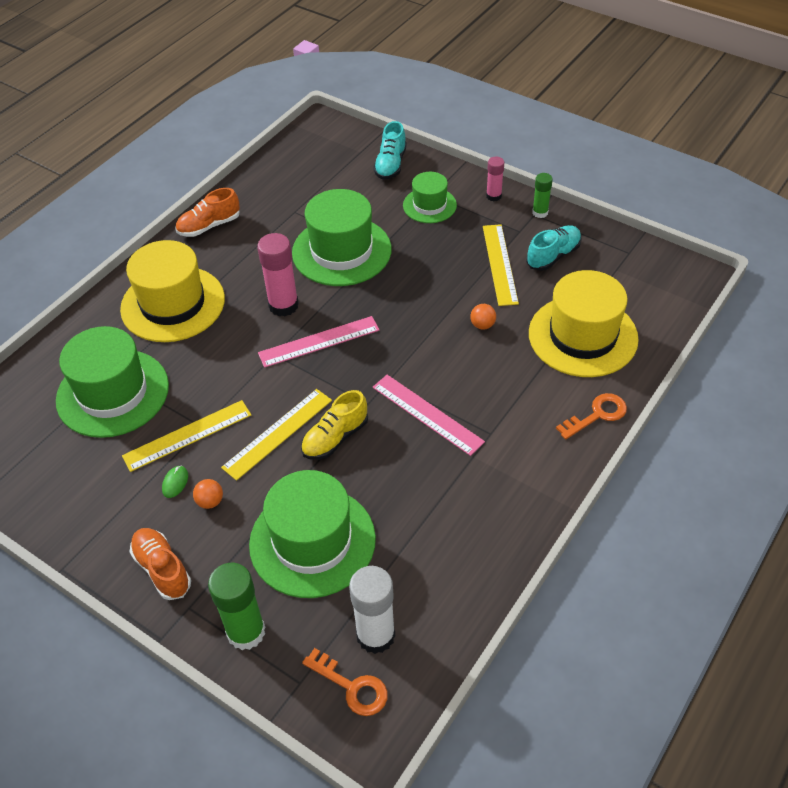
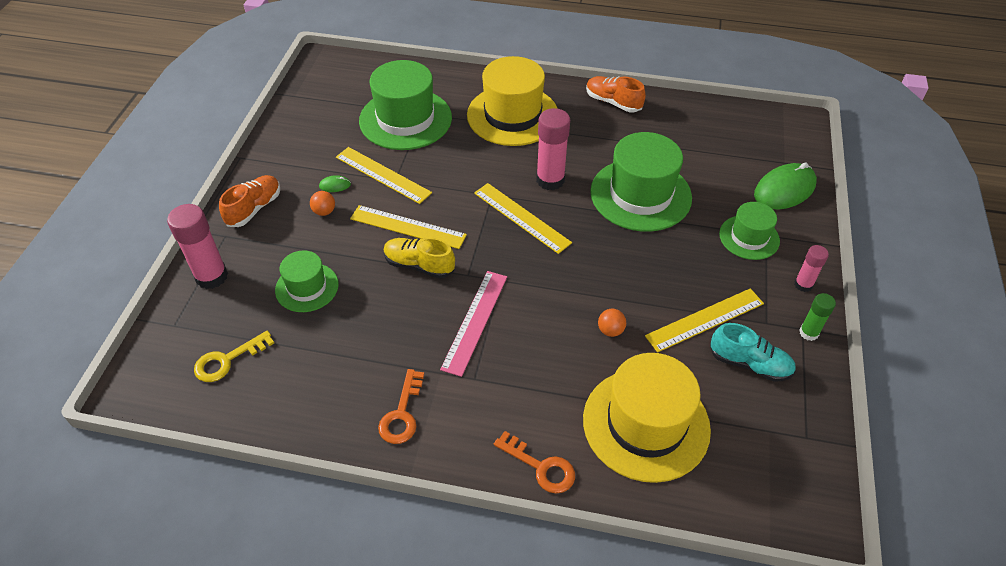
camera: 65 degrees right, 0 degrees up
green glue stick [208,563,265,650] -> pink glue stick [167,204,228,289]
green hat [249,470,376,598] -> green hat [275,251,339,312], size x0.56
pink ruler [258,316,380,368] -> yellow ruler [474,183,572,254]
orange key [302,648,388,716] -> orange key moved to [378,369,424,444]
white glue stick [349,566,395,654] -> yellow key [194,331,274,382]
turquoise shoe [373,121,407,180] -> green mouse [754,162,817,210]

